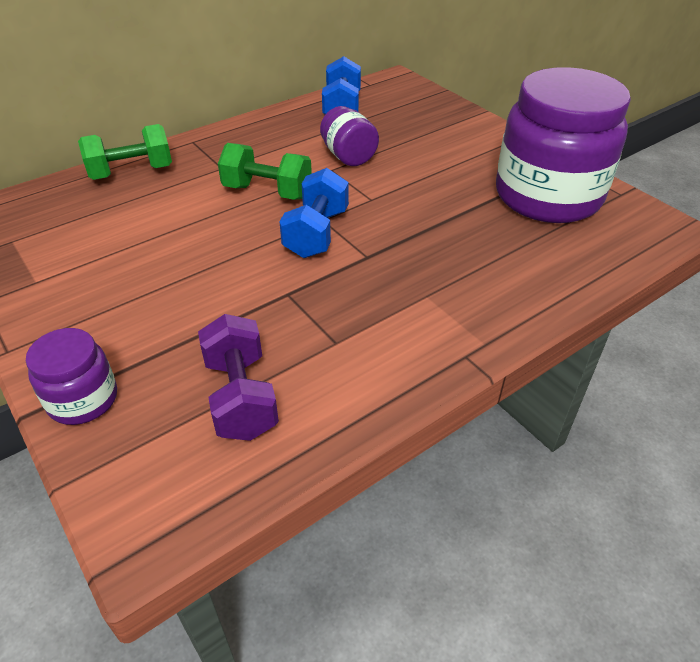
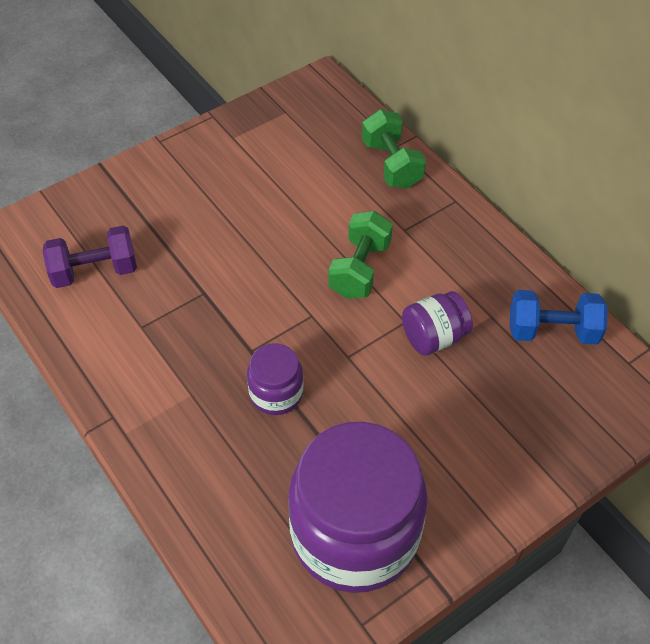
camera: 90 degrees right, 10 degrees up
purple jar [26,328,117,425] -> purple jar moved to [247,344,304,415]
blue dumbbell [279,168,349,258] -> none

